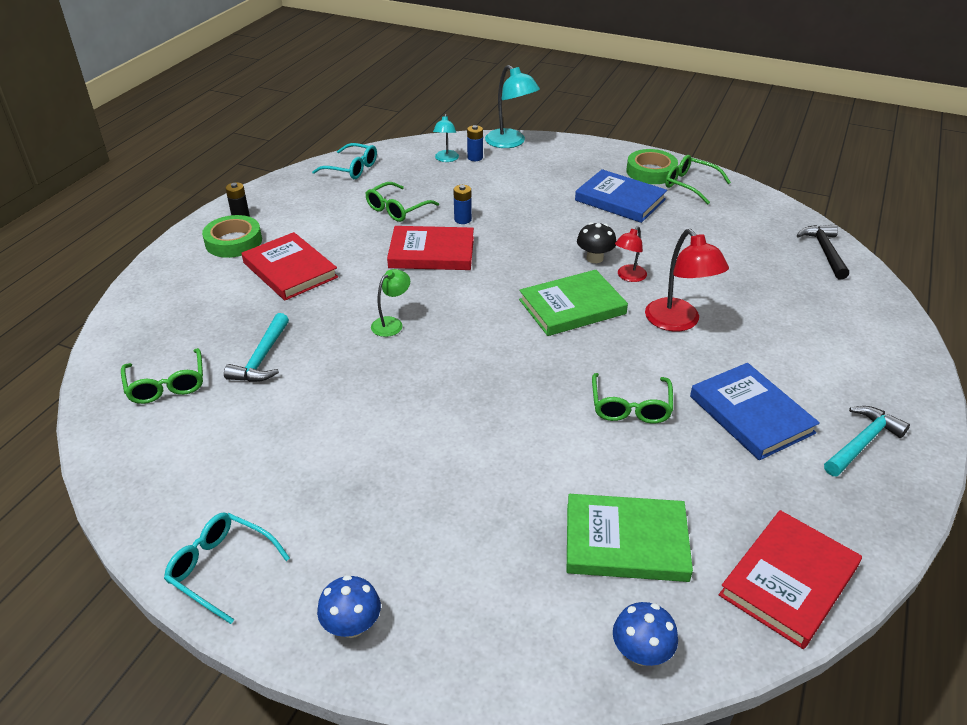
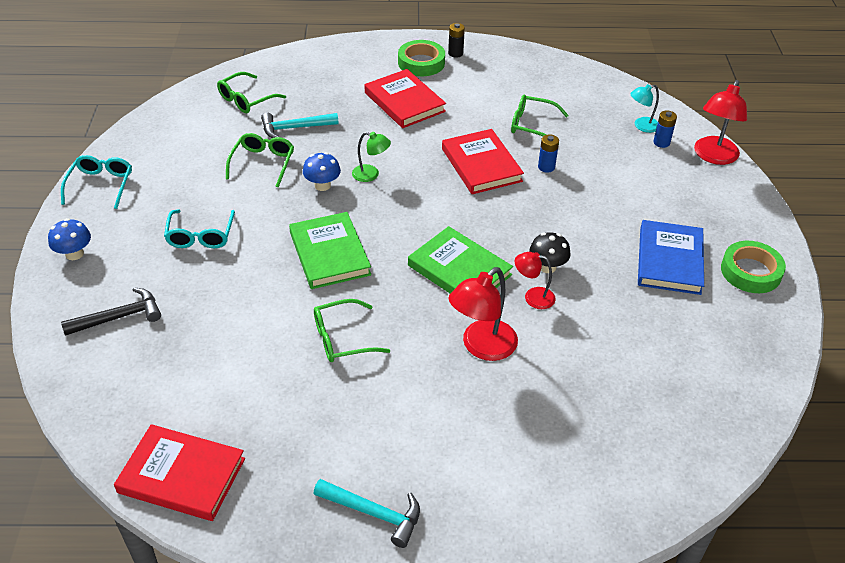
camera: 65 degrees right, 5 degrees up
red book [242,232,338,300] -> red book turned 60 degrees counterclockwise [365,69,446,128]
turquoise glasses [312,143,377,179] -> turquoise glasses moved to [164,209,235,248]
turquoise lamp [485,65,540,148] -> red lamp [694,80,747,165]
green book [567,494,693,582] -> green book moved to [289,212,371,289]
blue mushroom [613,602,678,666] -> blue mushroom moved to [303,152,341,191]
green glasses [665,155,731,204] -> green glasses moved to [226,133,294,187]
blue book [690,363,820,460] -> none
black hammer [797,224,849,279] -> black hammer moved to [61,287,161,336]

